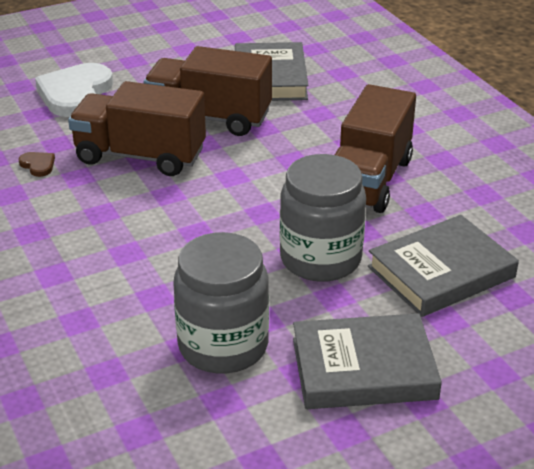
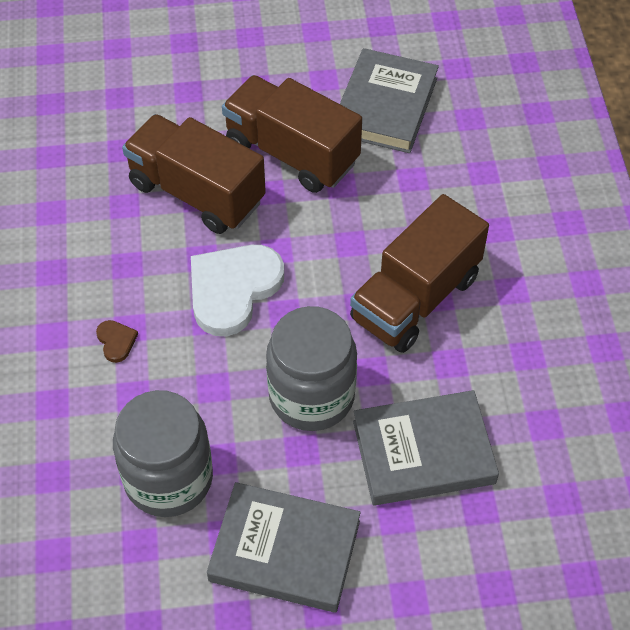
camera: 20 degrees right, 20 degrees up
brown heart [19,152,55,177] -> brown heart moved to [96,320,138,363]
white heart [35,63,113,117] -> white heart moved to [191,245,284,336]

